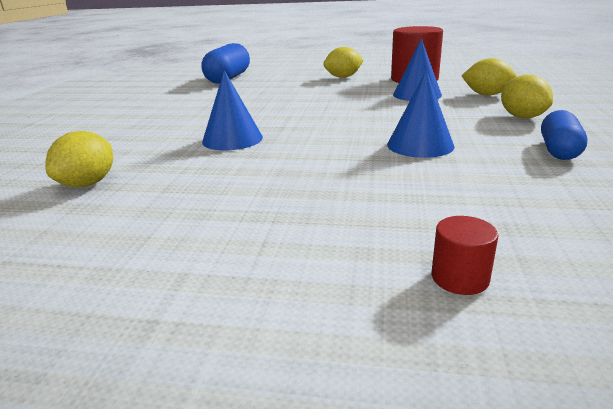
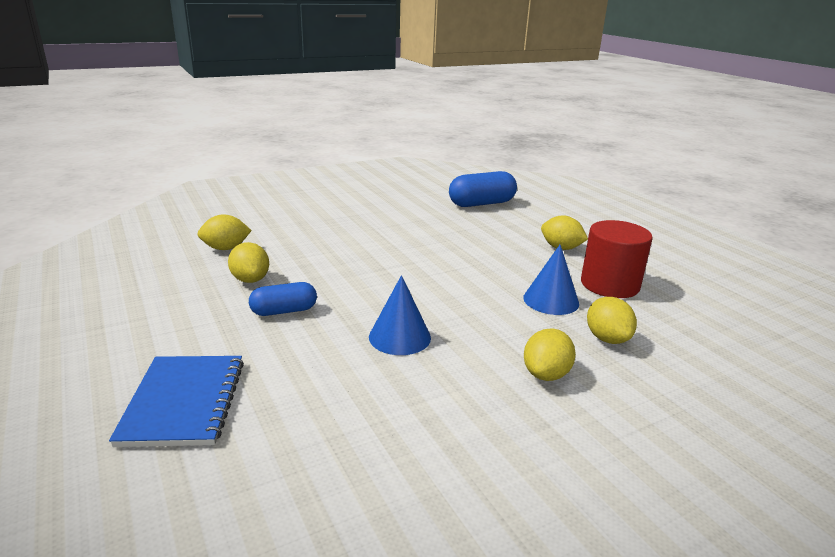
camera: 50 degrees right, 0 degrees up
blue cone [202,70,263,150] -> none
red cylinder [432,216,498,295] -> blue notebook [109,356,244,447]
blue capsule [541,110,587,160] -> blue capsule moved to [249,282,317,316]
none -> yellow lemon [228,242,269,283]

